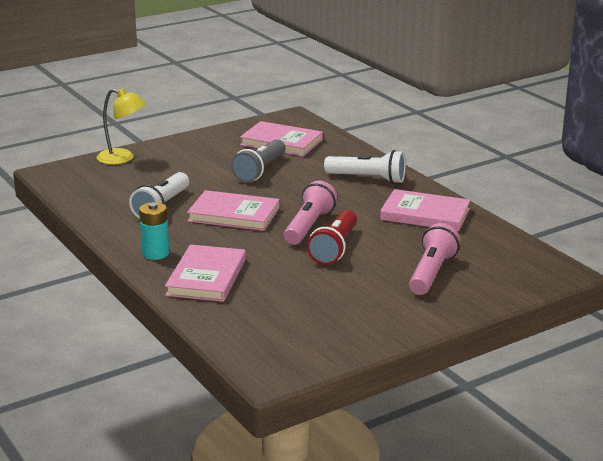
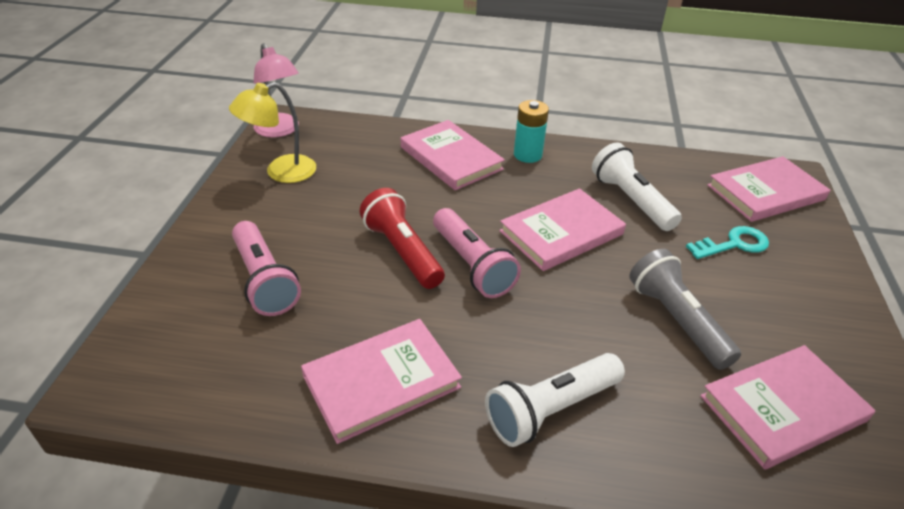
camera: 130 degrees right, 15 degrees up
yellow lamp [97,88,147,165] -> yellow lamp moved to [229,82,316,183]
none -> pink lamp [253,43,299,138]
none -> turquoise key [686,226,769,259]
none -> pink book [708,156,830,222]

